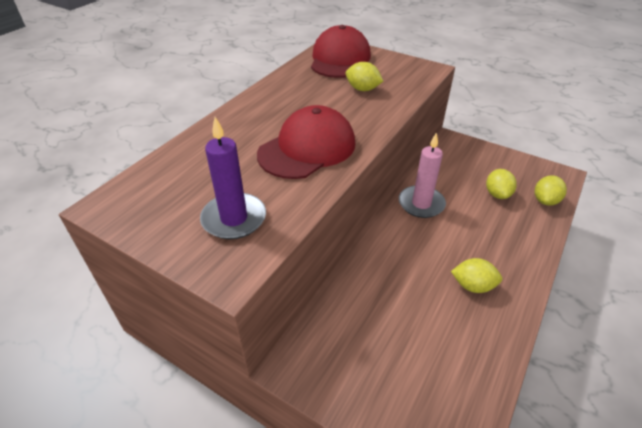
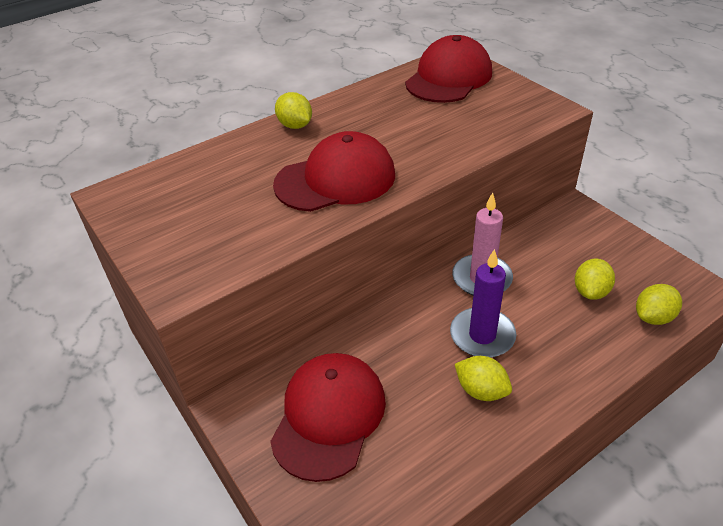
camera: 25 degrees right, 0 degrees up
purple candle [200,117,266,239] -> purple candle moved to [450,249,516,358]
yellow lemon [346,62,383,91] -> yellow lemon moved to [275,92,312,129]
none -> red cap [270,353,386,482]

